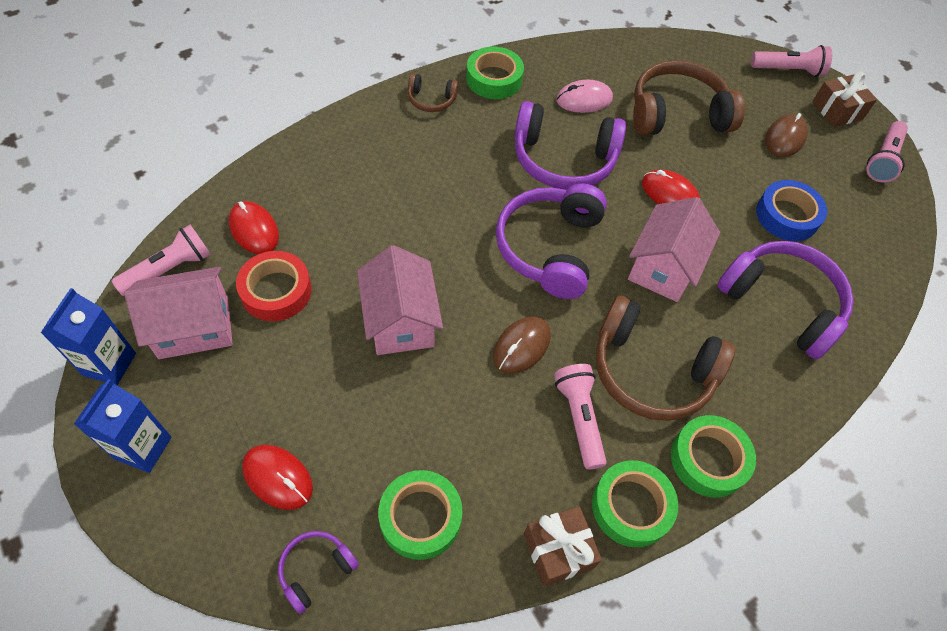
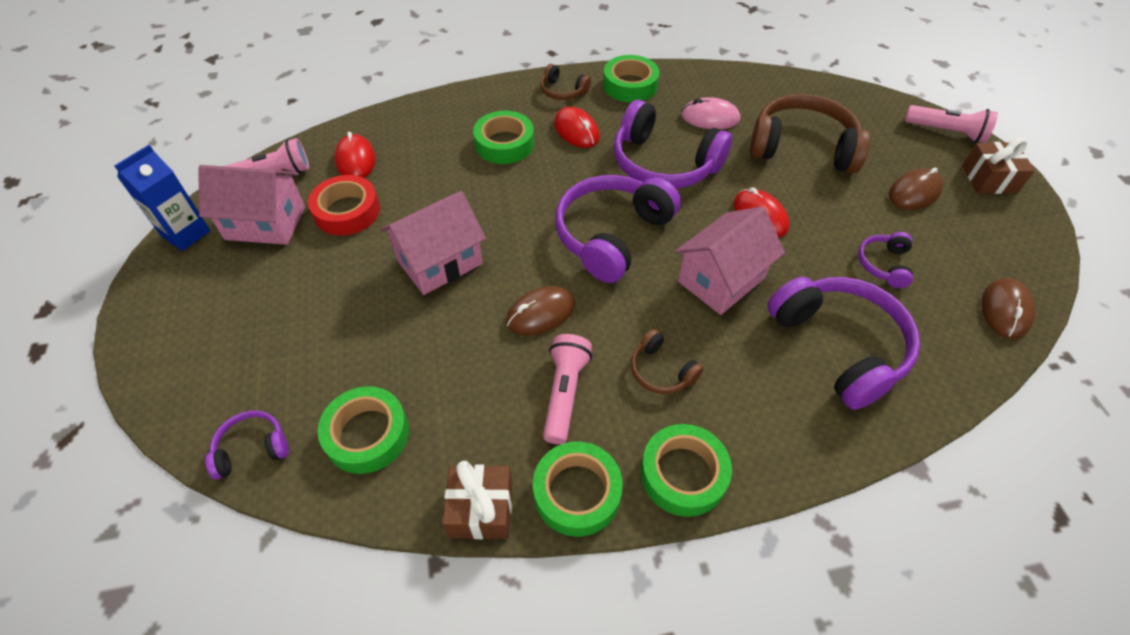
camera: 25 degrees right, 5 degrees down
blue carton [74,379,172,473] -> none
red mouse [242,445,313,510] -> red mouse moved to [554,107,600,148]
pink house [357,245,443,355] -> pink house turned 45 degrees clockwise [381,191,486,295]
brown headphones [596,295,735,421] -> brown headphones [631,329,704,394], size x0.48
blue tape [756,180,827,241] -> purple headphones [858,232,913,288]
pink flashlight [866,121,908,183] -> none
none -> green tape [473,111,534,164]
none -> brown mouse [981,278,1036,339]

